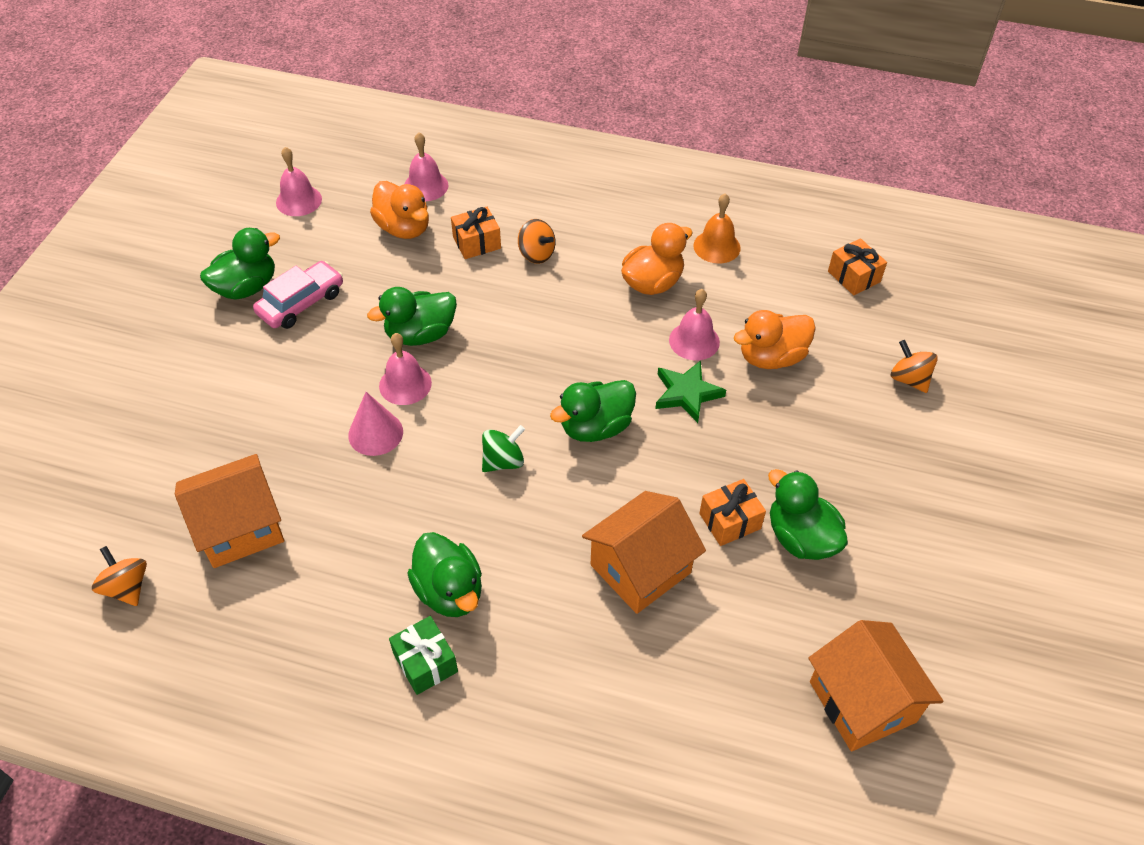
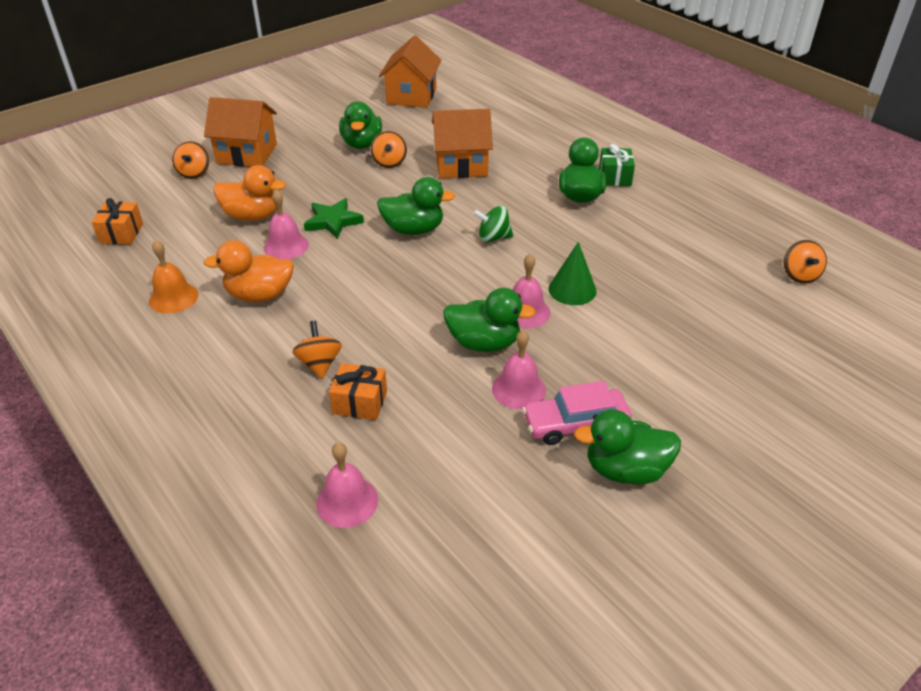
camera: 145 degrees left, 10 degrees down
orange house [175,454,284,568] -> orange house moved to [204,97,277,167]
pink bell [276,147,322,216] -> pink bell moved to [492,330,546,410]
pink cone [348,392,403,456] -> green cone [549,242,597,305]
orange duck [370,181,429,239] -> none
orange gift [699,479,766,546] -> orange spinning top [370,131,407,168]

